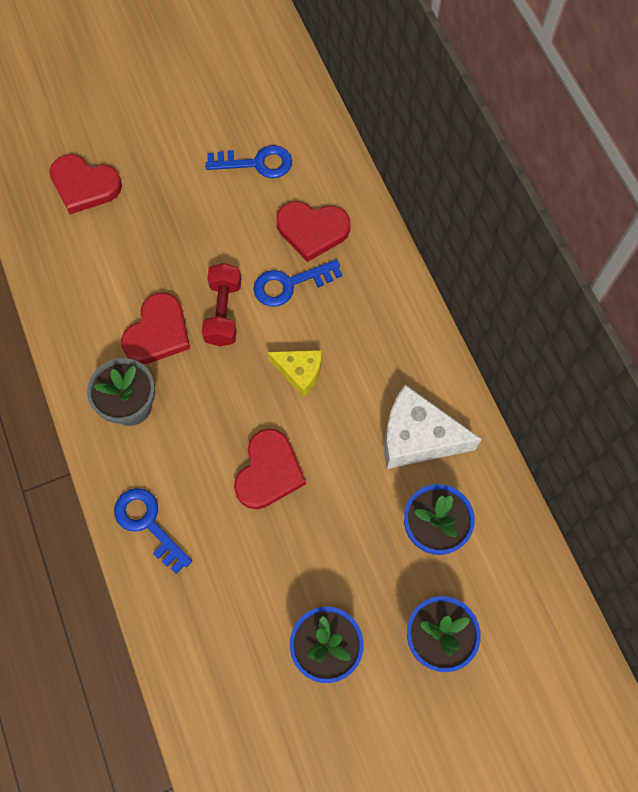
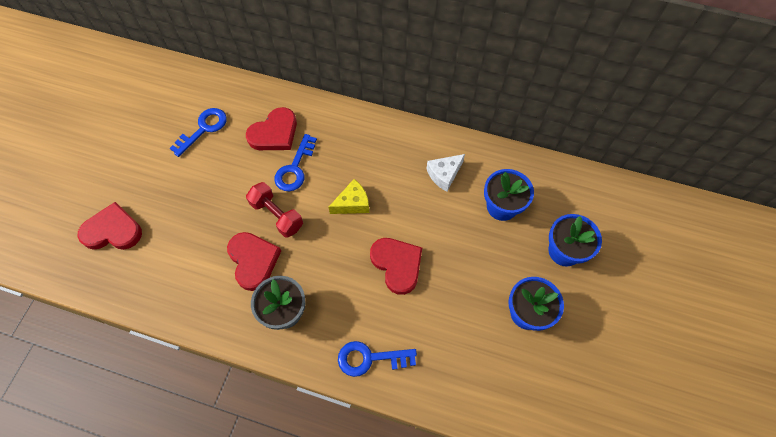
camera: 50 degrees left, 5 degrees down
red heart [50,154,122,214] -> red heart turned 150 degrees counterclockwise [78,202,142,250]
white cheese [384,385,482,469] -> white cheese [426,154,465,192], size x0.60

